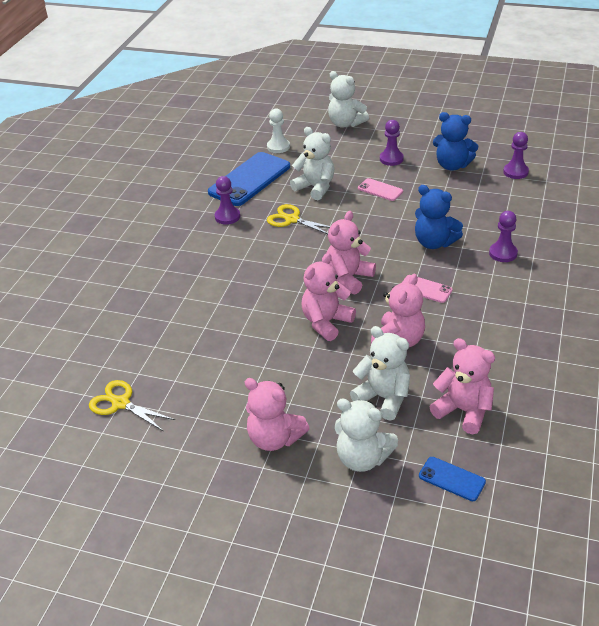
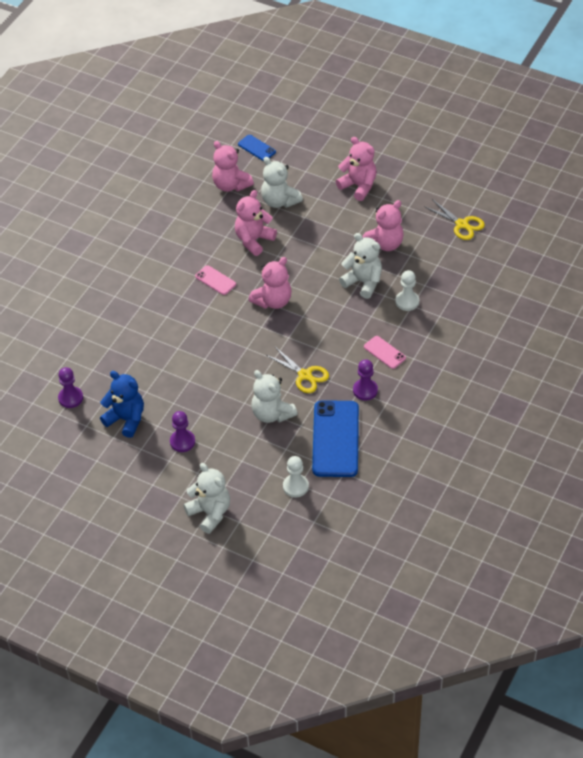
camera: 170 degrees left, 10 degrees up
blue phone [208,152,290,206] -> blue phone turned 45 degrees counterclockwise [312,400,359,477]
pink teddy bear [301,253,356,341] -> pink teddy bear moved to [362,200,404,251]
white teddy bear [335,398,398,472] -> white teddy bear moved to [339,233,382,299]
pink phone [358,178,403,201] -> pink phone moved to [364,336,406,369]
blue teddy bear [415,185,463,249] -> none
purple pawn [489,211,518,262] -> none
none -> white pawn [395,270,419,311]

